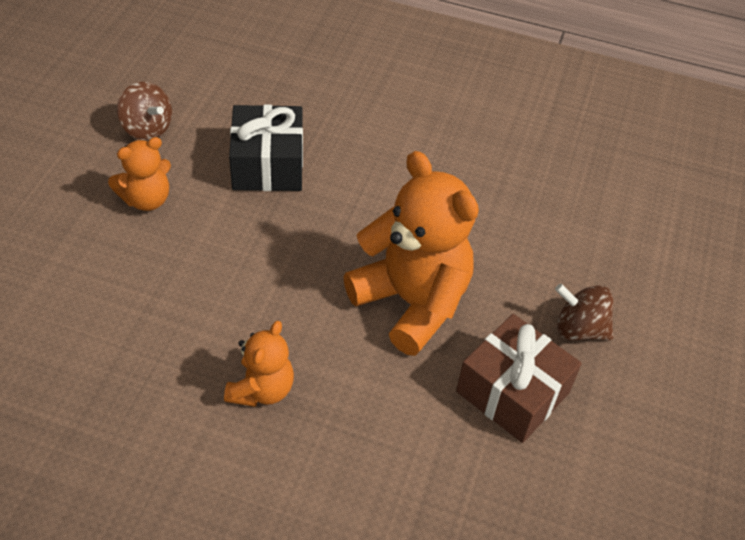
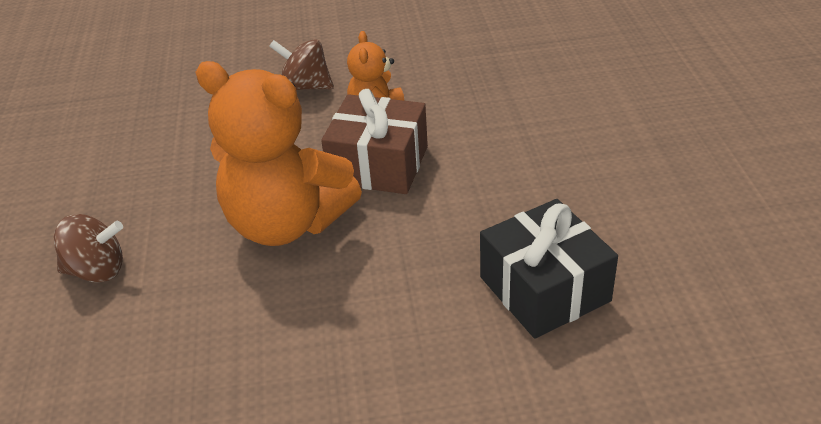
camera: 160 degrees right, 10 degrees down
orange teddy bear [108,137,171,211] -> none
brown spinning top [117,81,172,141] -> brown spinning top moved to [269,39,334,90]
brown gift [456,314,582,443] -> brown gift moved to [321,89,428,194]

